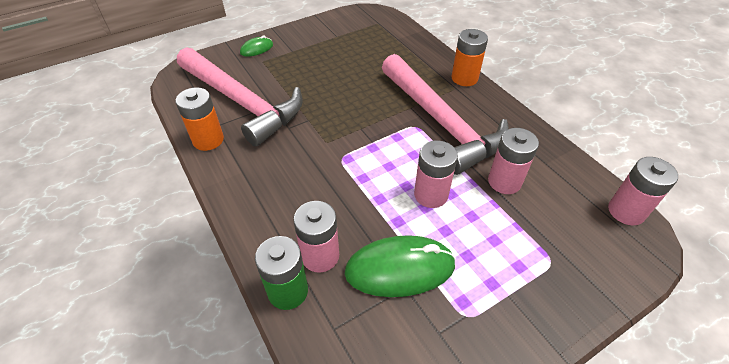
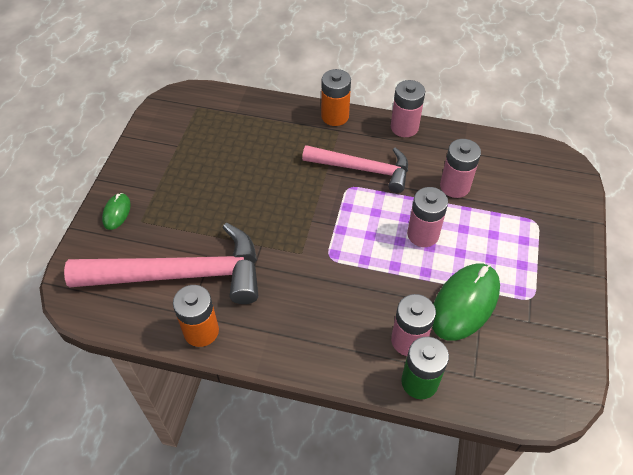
camera: 45 degrees left, 5 degrees up
pink hammer [382,54,509,175] -> pink hammer [302,145,408,193], size x0.64
pink battery [608,157,678,225] -> pink battery moved to [391,80,425,137]

